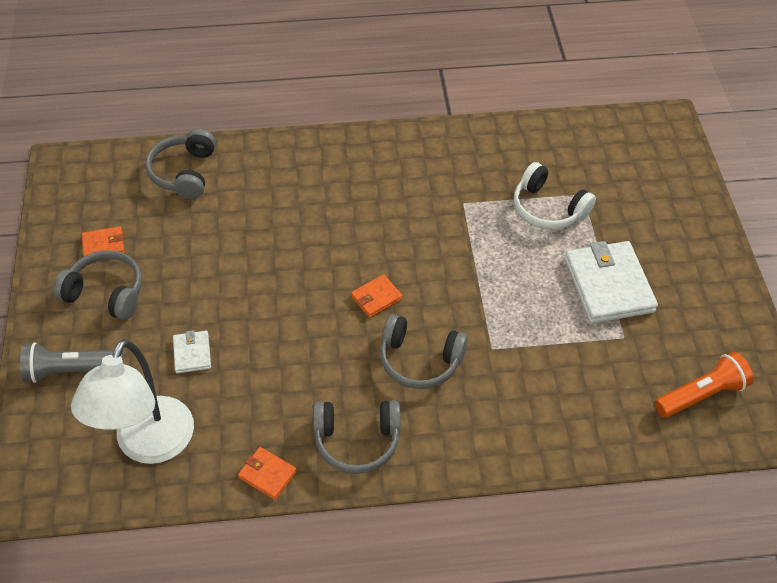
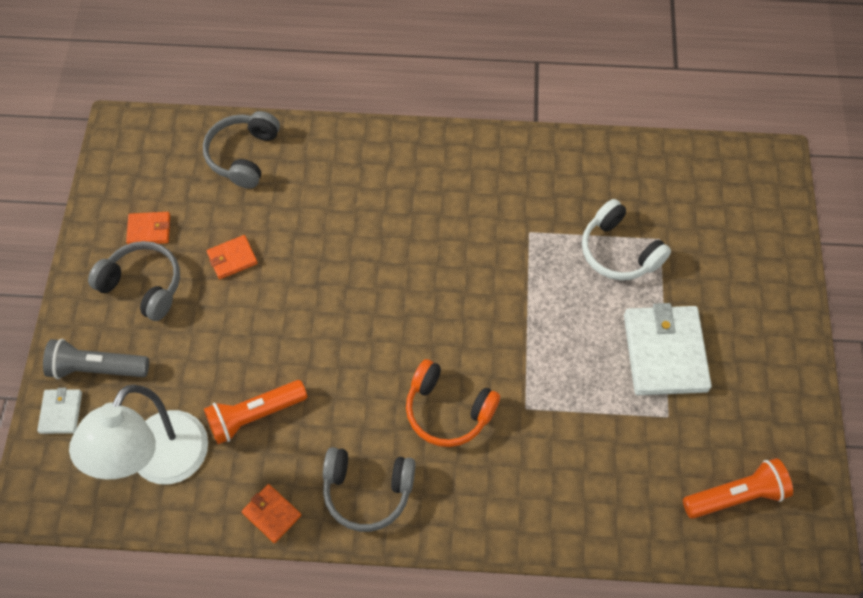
camera: 10 degrees right, 10 degrees up
white wallet [173,330,211,373] -> white wallet moved to [37,388,82,434]
orange wallet [351,274,403,318] -> orange wallet moved to [207,235,258,279]
grey headphones [380,314,468,389] -> orange headphones [406,359,500,447]
none -> orange flashlight [204,380,307,444]

